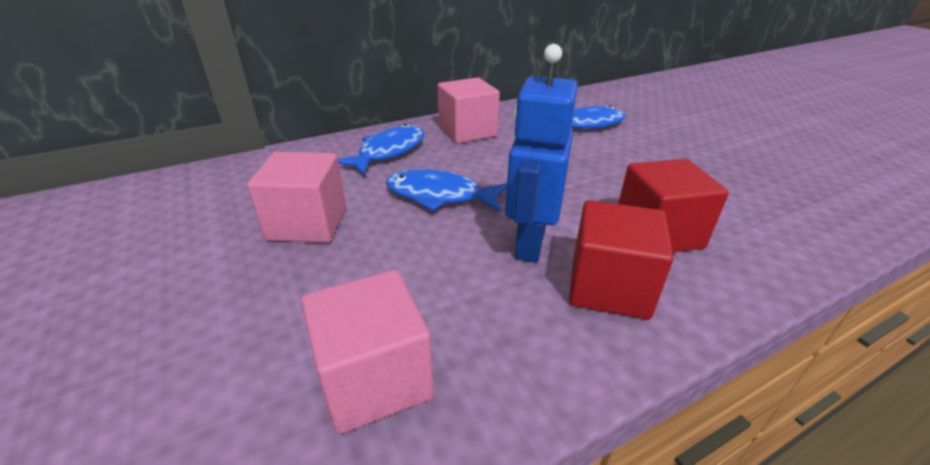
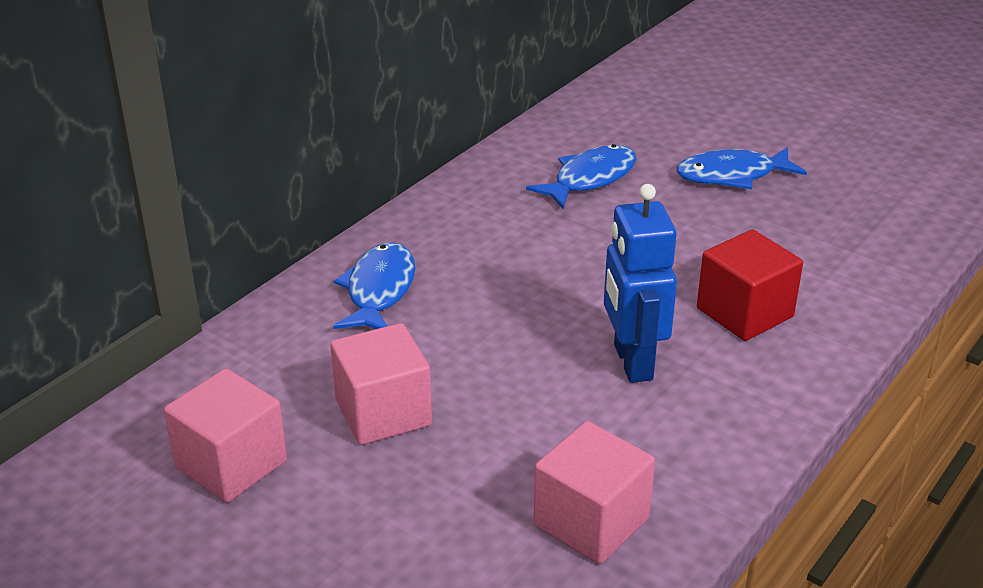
camera: 25 degrees left, 0 degrees up
blue fish [386,169,507,212] -> blue fish moved to [677,147,807,189]
pink cube [438,77,500,143] -> pink cube moved to [164,368,287,503]
red cube [569,200,674,319] -> none

